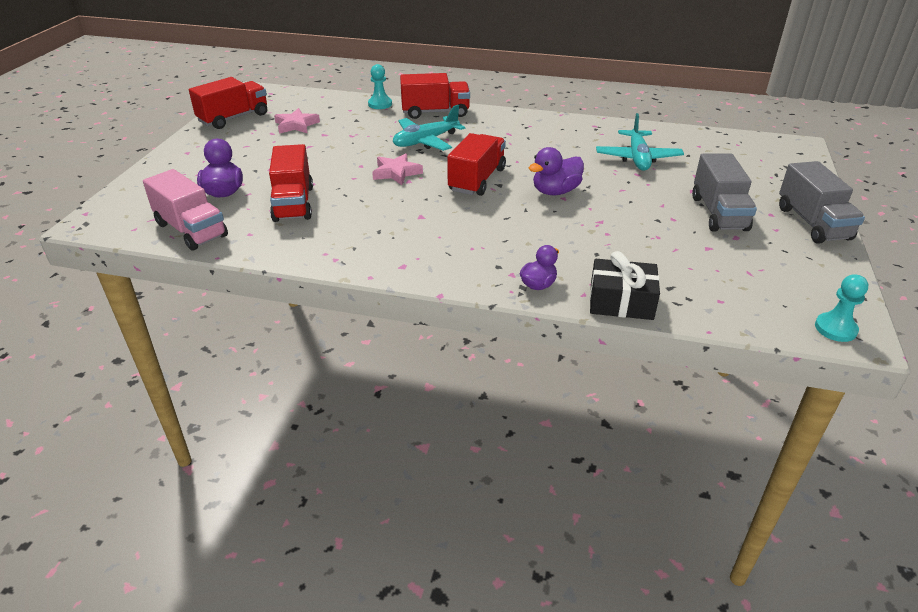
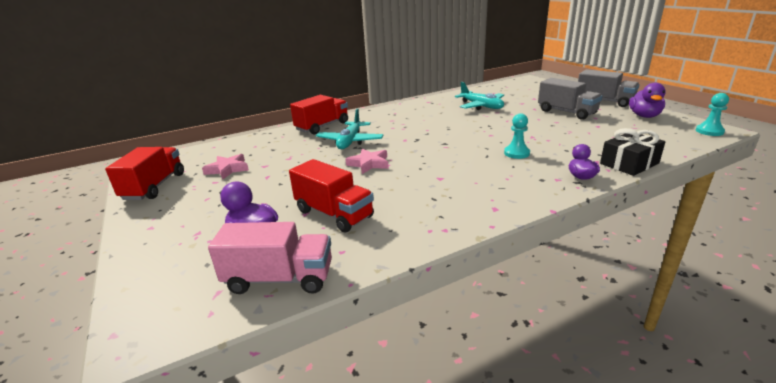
camera: 40 degrees left, 10 degrees down
turquoise pawn [368,64,392,109] -> turquoise pawn moved to [504,113,530,159]
red truck [447,133,506,196] -> none
purple duck [529,147,584,195] -> purple duck moved to [629,83,666,118]

